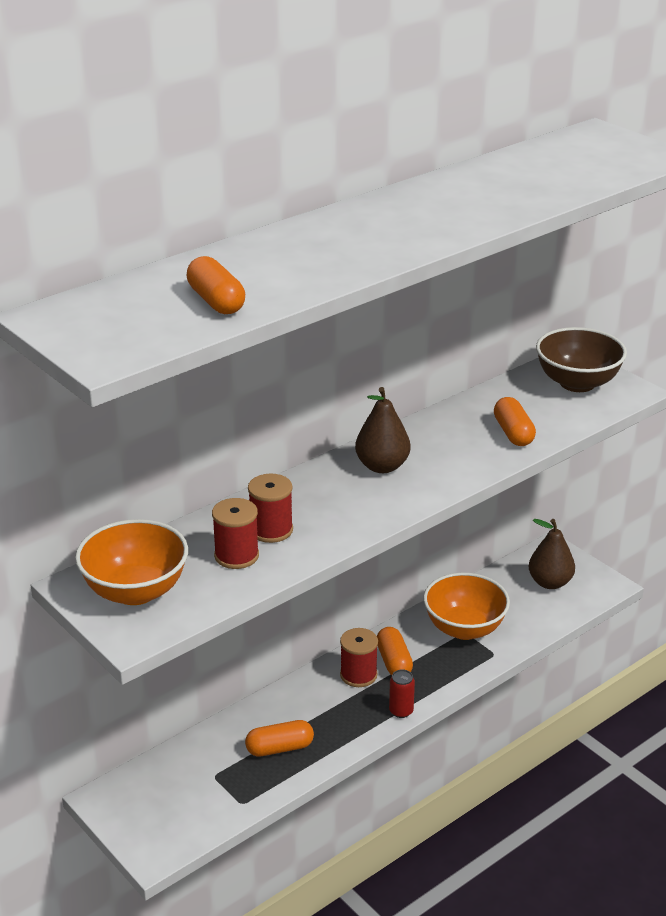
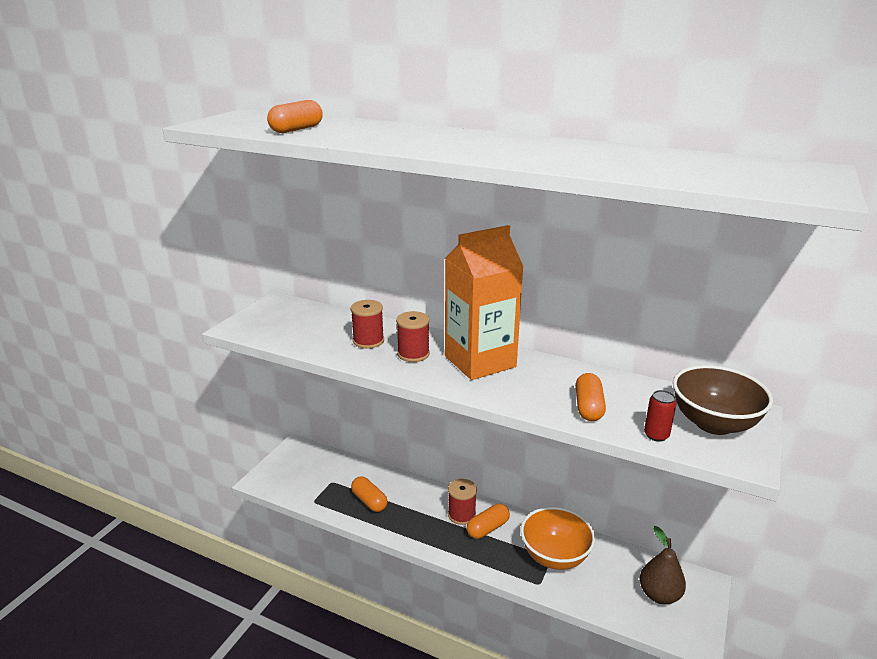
camera: 65 degrees right, 5 degrees down
orange bowl [75,519,188,605] -> none
red spool [212,498,259,569] -> red spool moved to [396,311,430,362]
brown pear [355,387,410,473] -> orange carton [445,225,523,380]
red can [389,669,415,718] -> red can moved to [644,390,677,442]
orange capsule [494,397,536,446] -> orange capsule turned 45 degrees counterclockwise [575,373,606,421]

